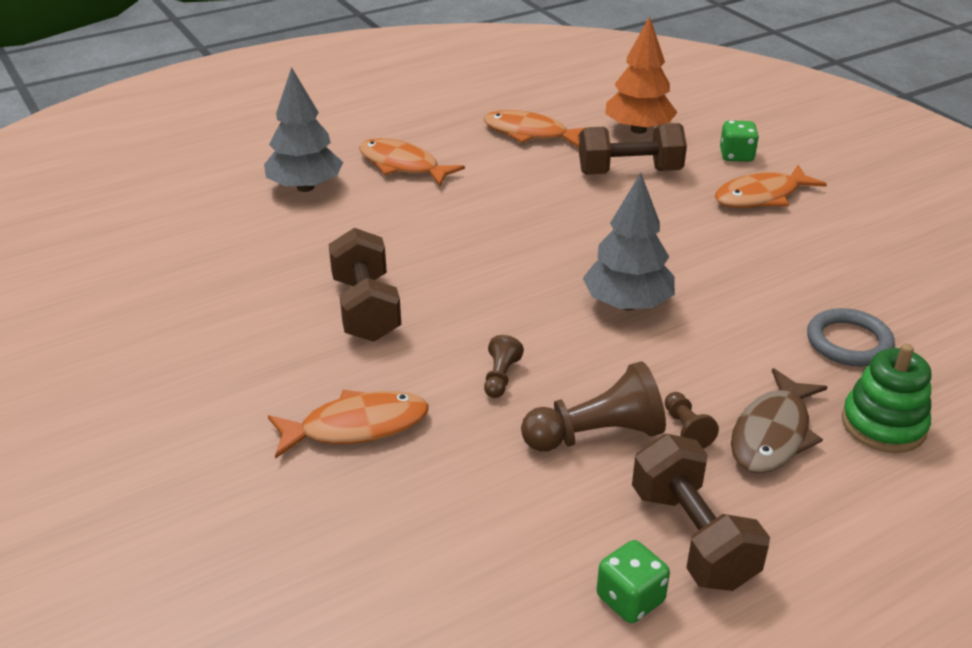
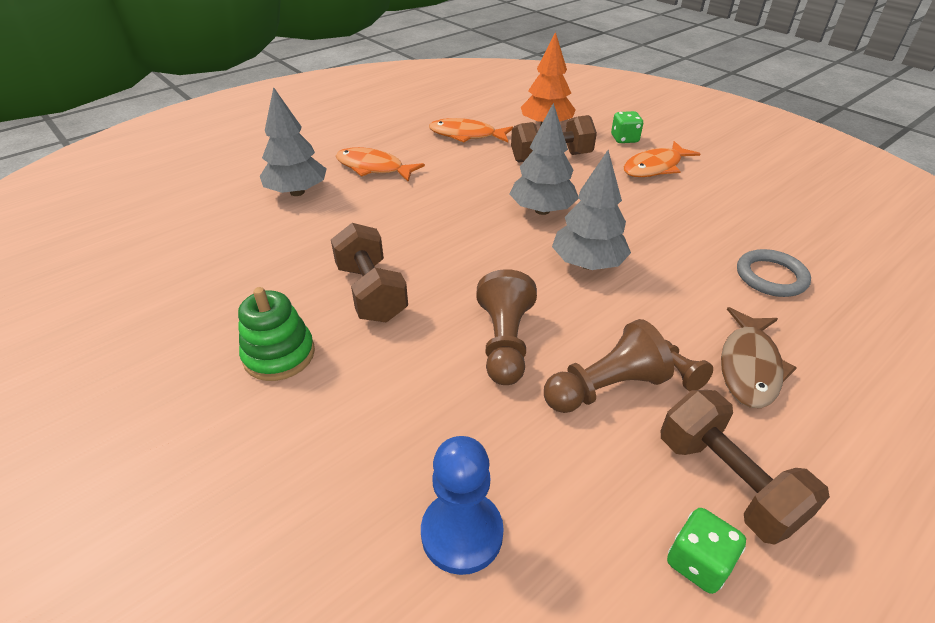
camera: 10 degrees left, 5 degrees up
orange fish [268,390,429,459] -> none
brown pawn [484,335,524,398] -> brown pawn [476,269,537,385], size x1.95
green stacking toy [842,344,931,453] -> green stacking toy moved to [238,287,315,381]
none -> blue pawn [421,436,504,575]
none -> grey tree [510,103,579,215]

